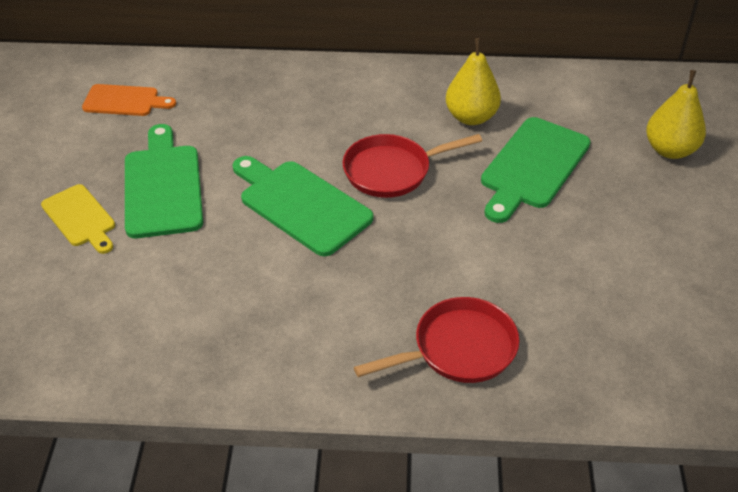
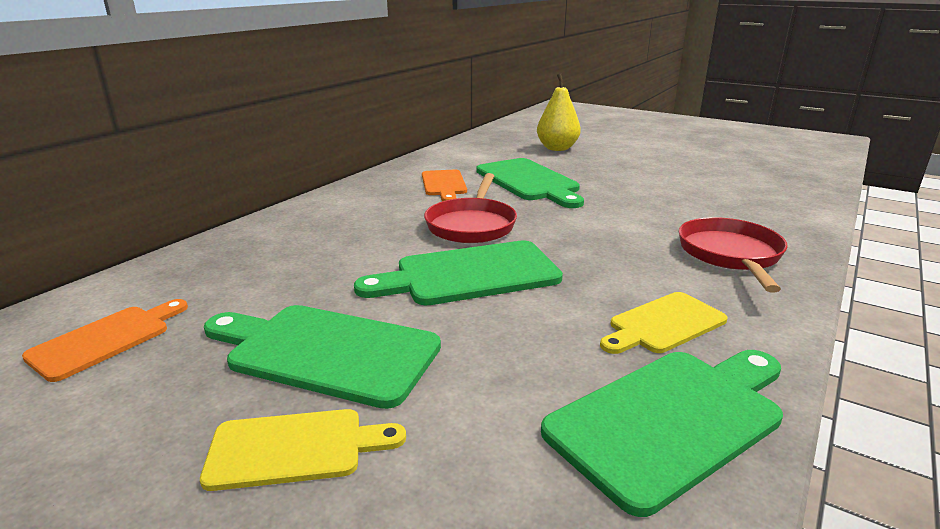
camera: 60 degrees left, 20 degrees down
yellow pear [446,38,501,125] -> orange cutting board [422,170,467,201]
none -> green cutting board [541,350,783,517]
none -> yellow cutting board [600,292,728,354]

